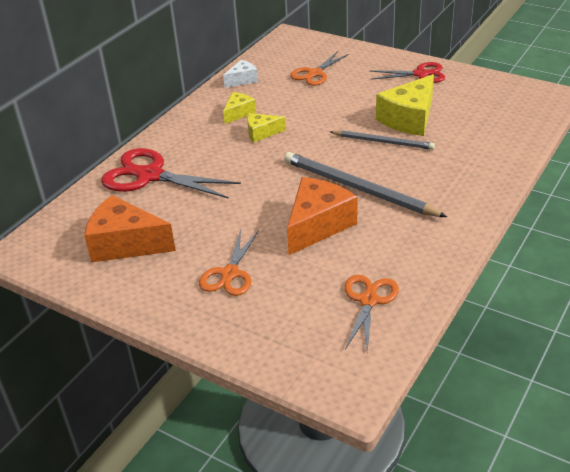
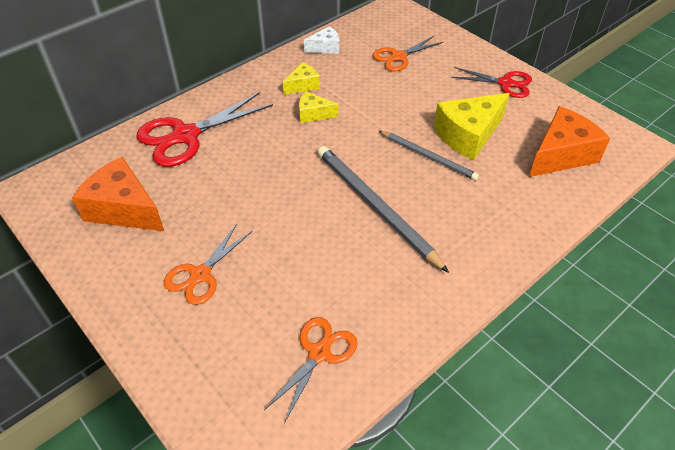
camera: 15 degrees right, 10 degrees up
red scissors [101,148,241,199] -> red scissors turned 75 degrees counterclockwise [137,92,273,167]
orange cheese [287,177,357,255] -> orange cheese moved to [529,106,610,177]

